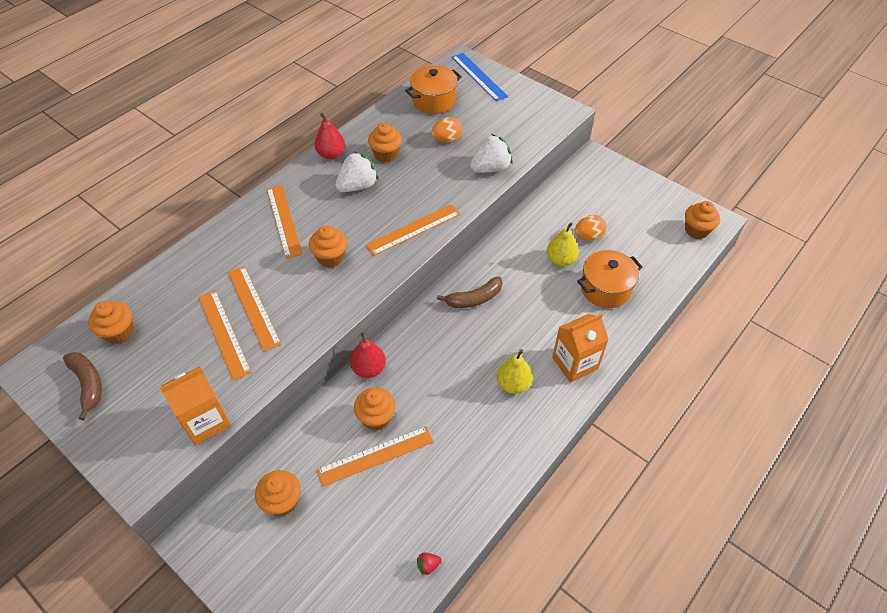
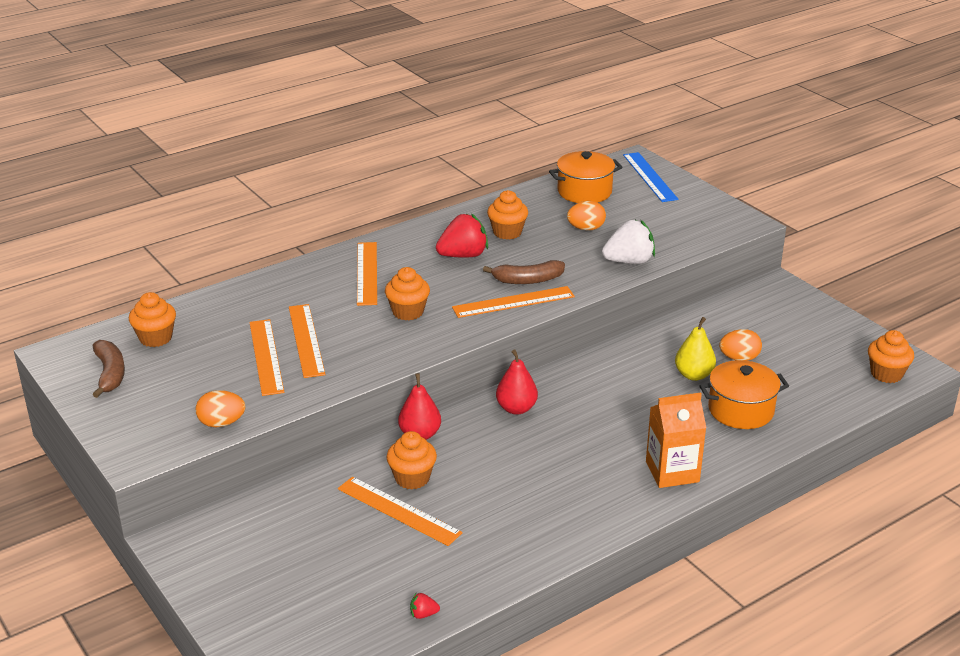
camera: 15 degrees right, 20 degrees down
orange carton [160,367,231,445] -> orange egg [196,390,245,427]
orange cupcake [255,470,301,516] -> none
red pear [314,113,345,159] -> red pear moved to [496,350,538,415]
orange ruler [316,426,434,487] -> orange ruler turned 45 degrees clockwise [338,476,463,546]
white strawberry [335,152,379,192] -> red strawberry [436,213,488,258]
brown banana [437,276,503,308] -> brown banana moved to [483,260,565,284]
yellow pear [497,349,533,394] -> none

